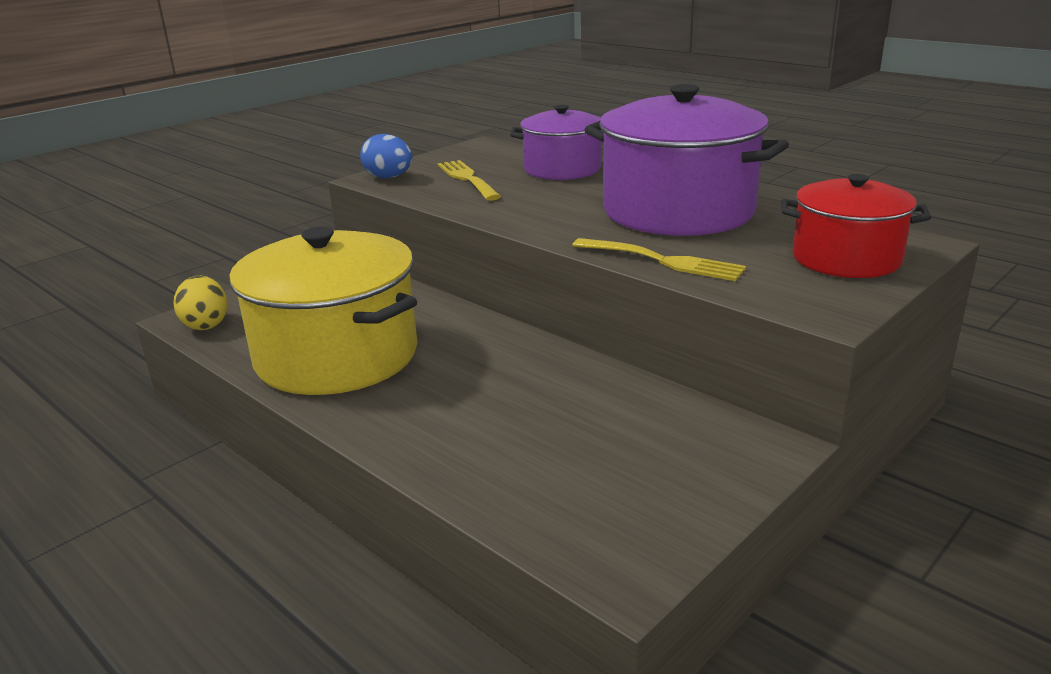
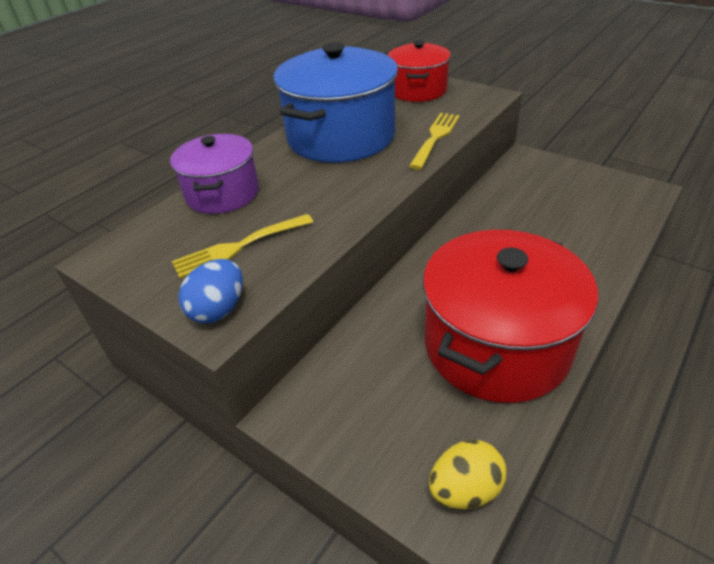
camera: 95 degrees left, 15 degrees up
yellow pot [229,227,417,395] -> red pot [423,230,598,403]
purple pot [584,84,789,236] -> blue pot [273,42,398,163]

